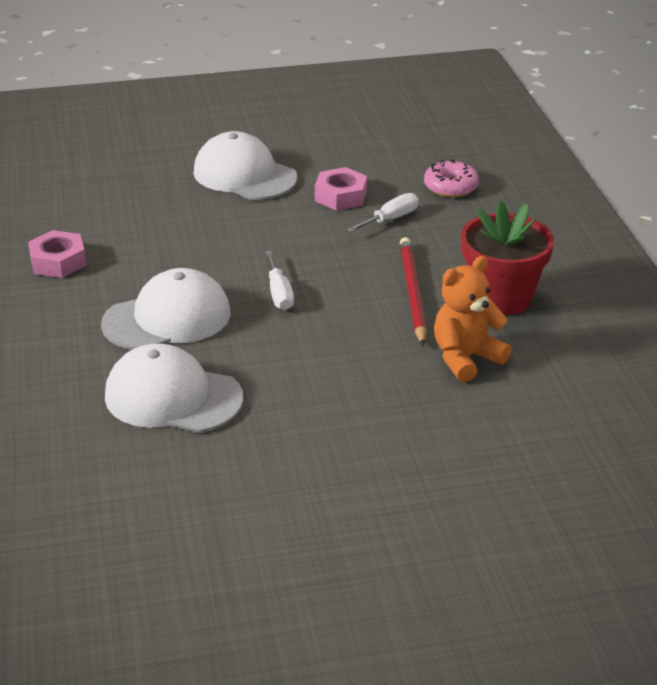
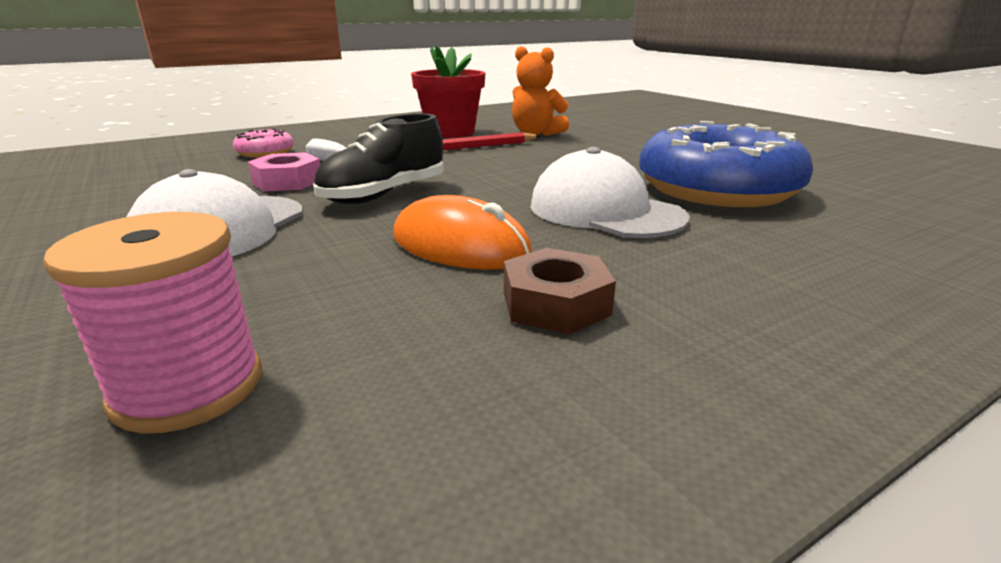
camera: 110 degrees left, 10 degrees down
pink nut [28,230,87,278] -> brown nut [504,248,616,334]
white cap [105,344,243,433] -> blue donut [639,121,813,207]
white screwdriver [265,251,294,310] -> none
none -> pink spool [43,212,262,433]
none -> black shoe [313,114,444,204]
none -> orange mouse [393,195,532,270]

